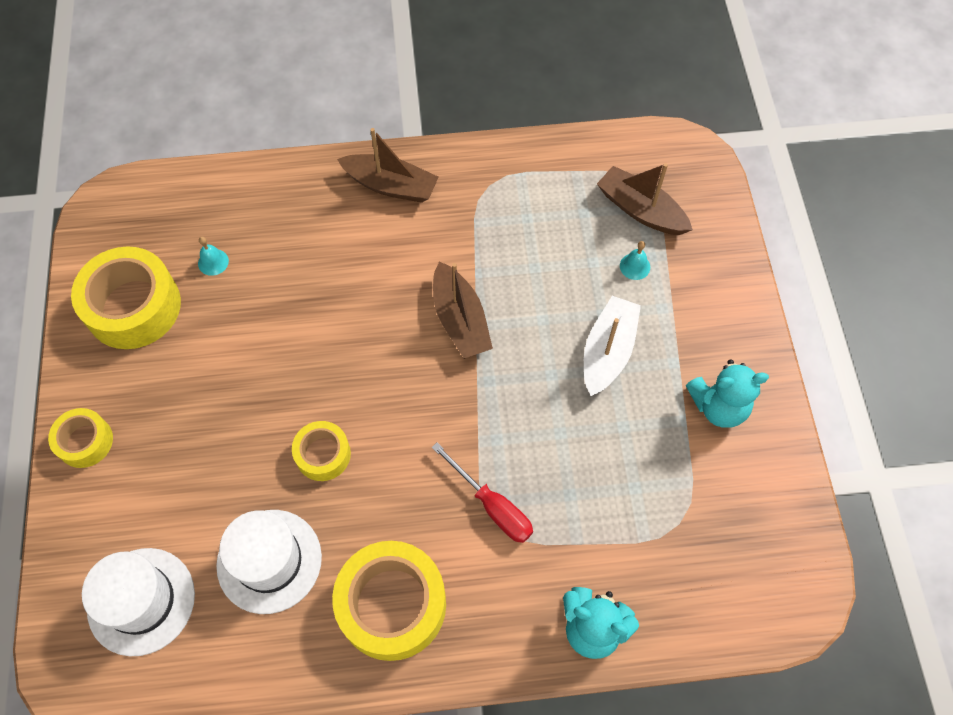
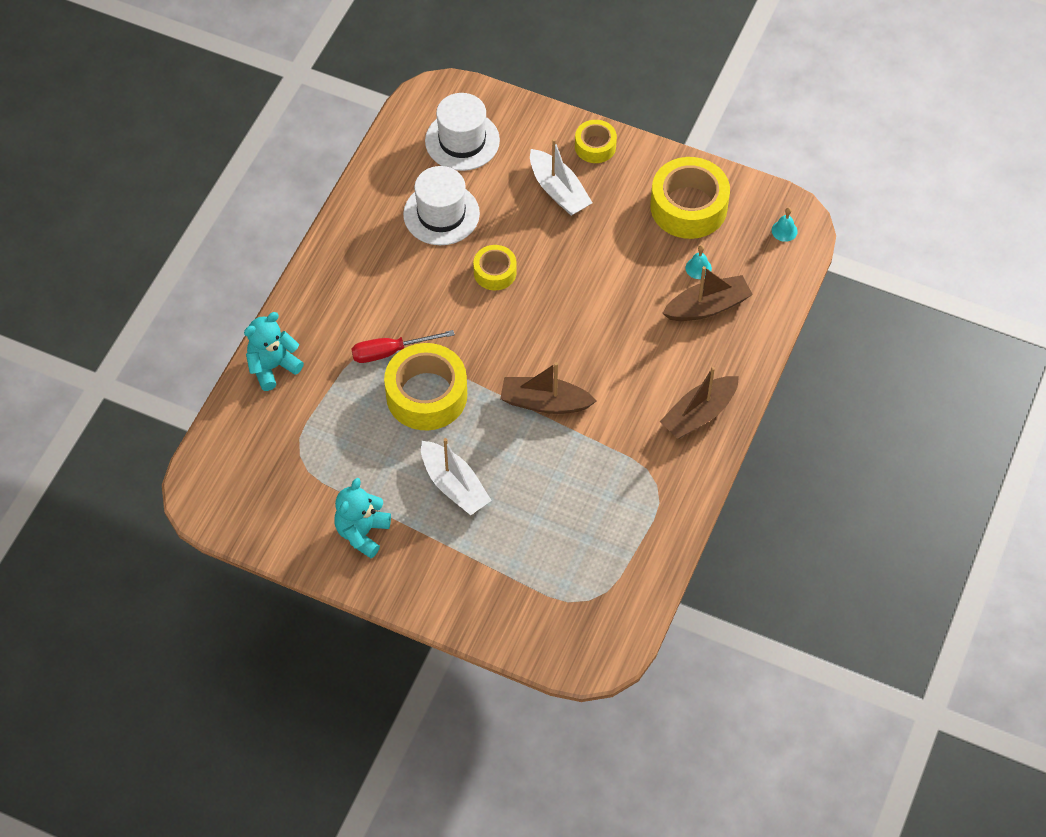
camera: 120 degrees right, 5 degrees down
yellow tape [332,541,446,661] -> yellow tape moved to [384,343,467,430]
brown boat [597,163,693,235] -> brown boat moved to [662,266,753,321]
turquoise bell [620,241,650,280] -> turquoise bell moved to [772,207,798,242]
none -> white boat [530,139,593,216]

